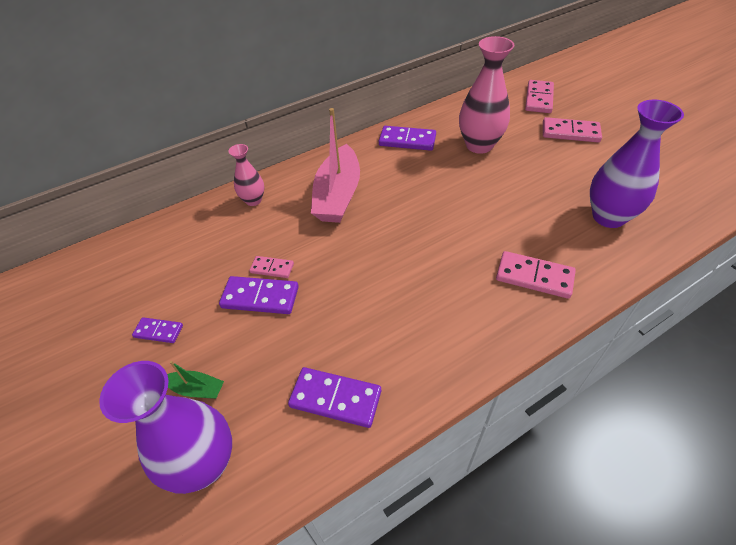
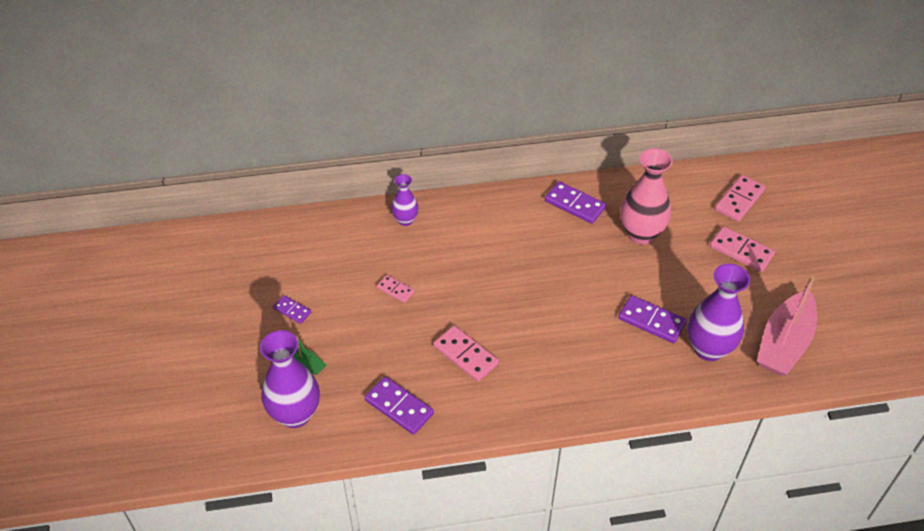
camera: 20 degrees right, 0 degrees up
purple domino [219,276,299,314] -> purple domino moved to [618,295,687,343]
pink vase [228,144,264,206] -> purple vase [391,174,419,226]
pink boat [311,108,360,223] -> pink boat moved to [757,276,817,376]
pink domino [496,251,576,299] -> pink domino moved to [433,325,499,382]

